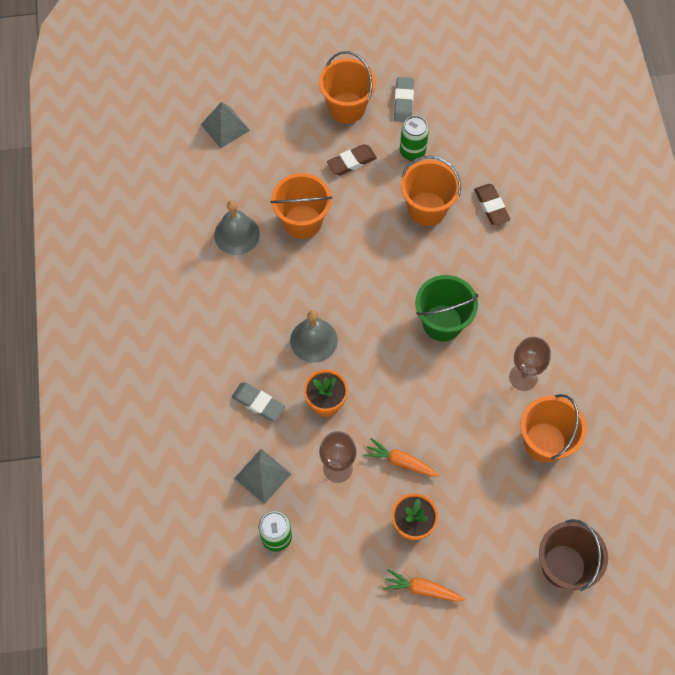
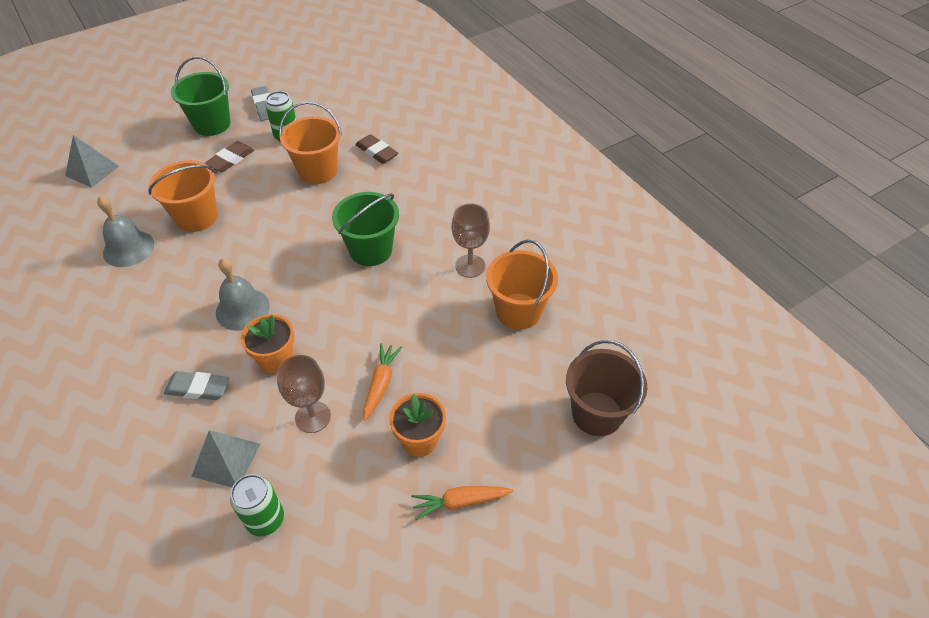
camera: 25 degrees left, 15 degrees down
orange bucket [319,51,376,123] -> green bucket [171,57,230,136]
orange carrot [364,438,440,477] -> orange carrot turned 105 degrees clockwise [363,343,402,420]

